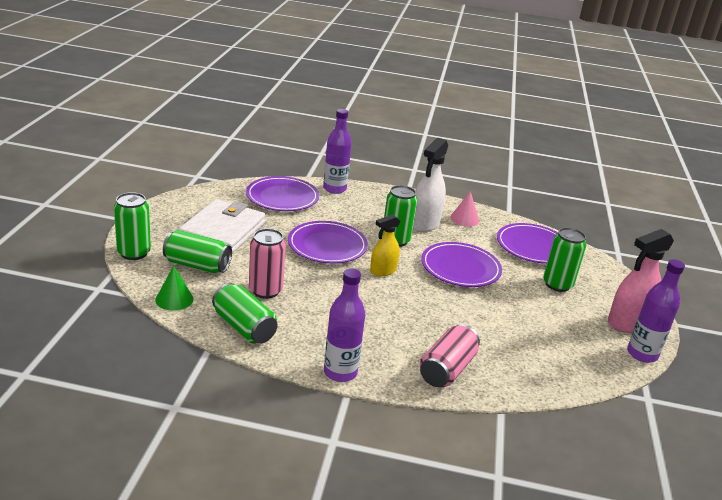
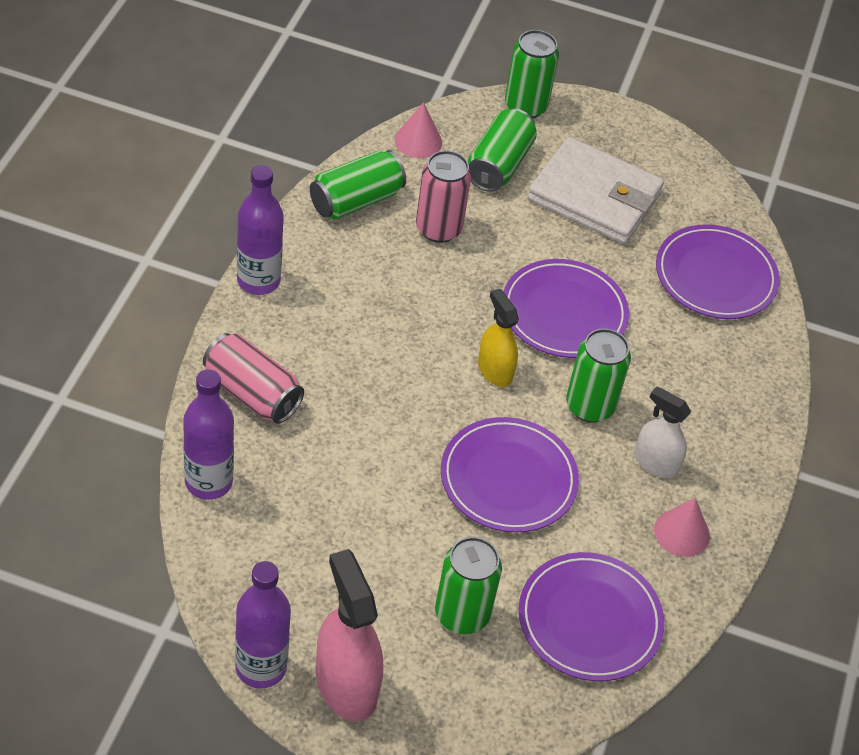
camera: 95 degrees right, 20 degrees up
green cone [156,265,194,311] -> pink cone [395,102,442,158]
purple bottle [323,109,352,194] -> purple bottle moved to [183,369,234,500]
white spray bottle [413,138,448,232] -> white spray bottle [634,386,691,478], size x0.62

